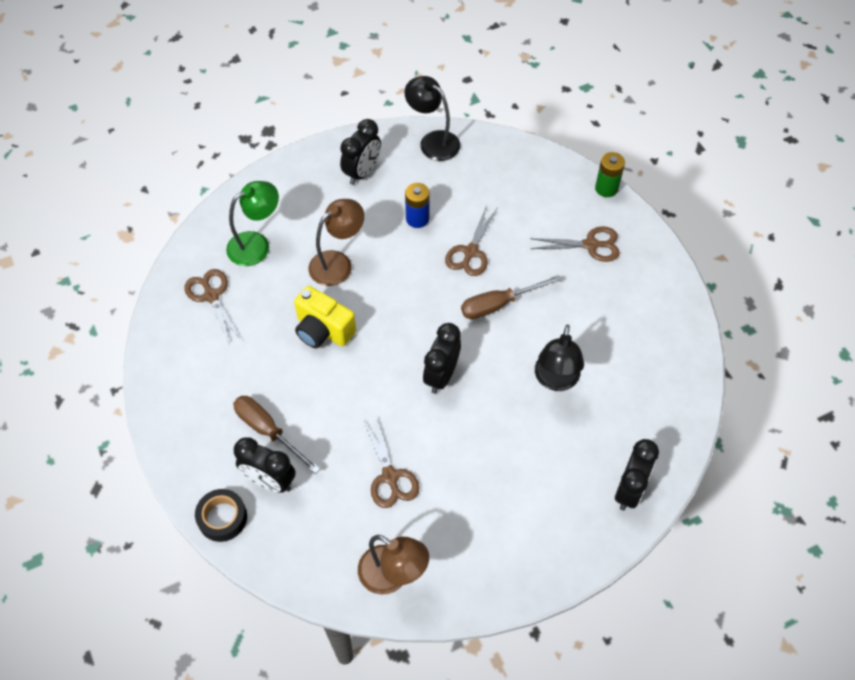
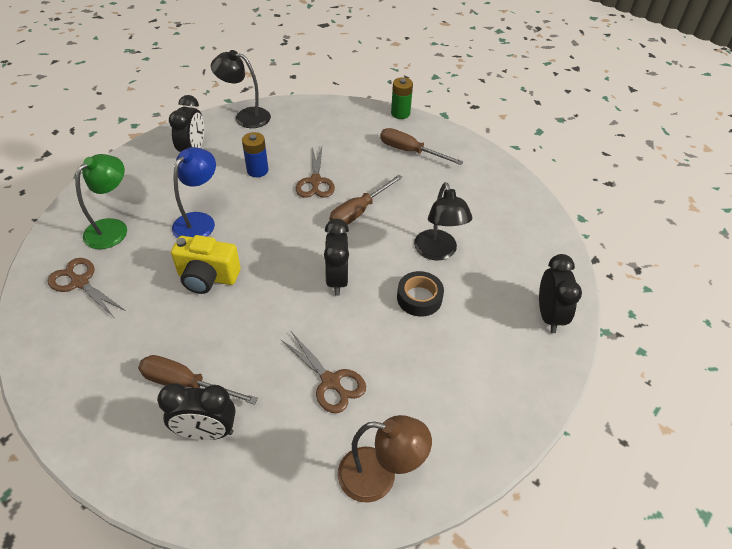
camera: 25 degrees left, 10 degrees down
black tape [195,489,247,542] -> black tape moved to [397,271,444,317]
brown lamp [309,199,364,286] -> blue lamp [172,147,216,239]
brown scissors [530,226,620,262] -> brown screwdriver [380,128,463,165]

